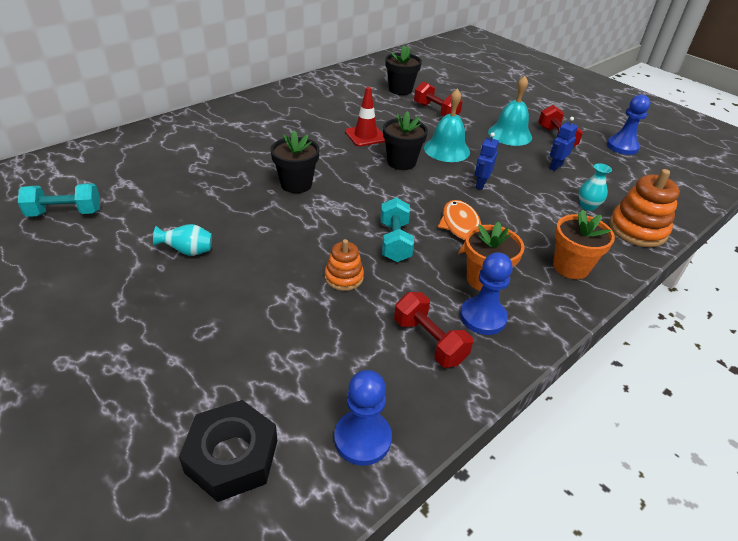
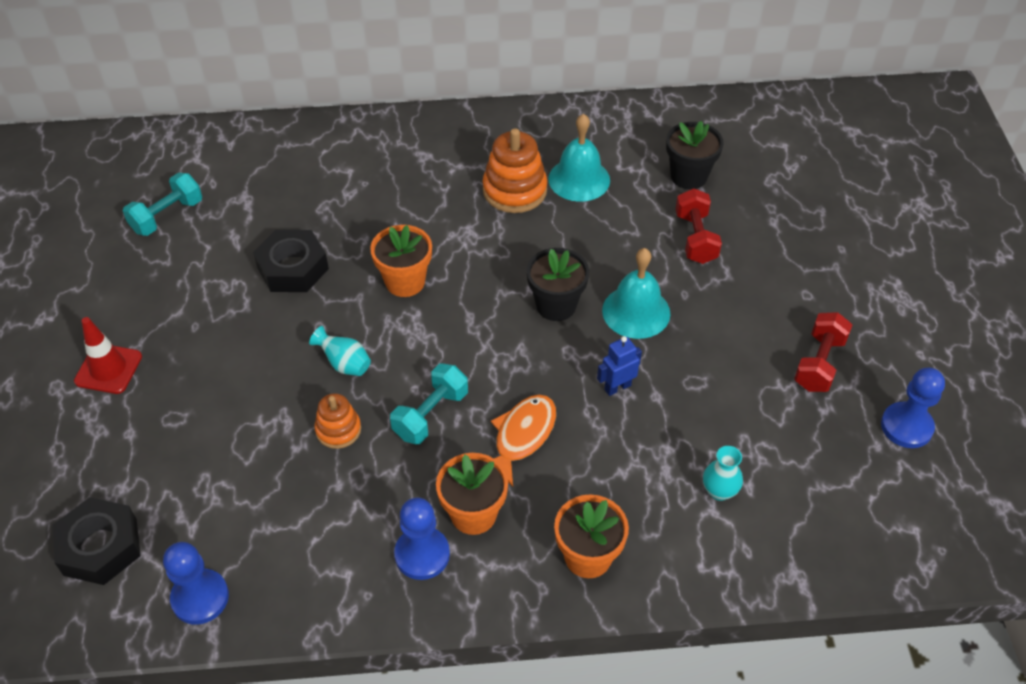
camera: 40 degrees right, 10 degrees up
turquoise dumbbell [18,183,100,217] -> turquoise dumbbell turned 75 degrees counterclockwise [123,173,202,236]
turquoise vase [153,224,212,256] -> turquoise vase moved to [309,326,371,376]
black flower pot [270,130,320,193] -> orange flower pot [370,225,432,297]
red traffic cone [345,87,385,147] -> red traffic cone moved to [74,317,142,394]
red dumbbell [394,292,473,368] -> none
turquoise bell [488,76,532,146] -> turquoise bell moved to [548,114,610,202]
blue robot [549,117,578,171] -> none
orange stacking toy [609,169,680,247] -> orange stacking toy moved to [482,128,547,213]
none -> black nut [253,230,329,292]

